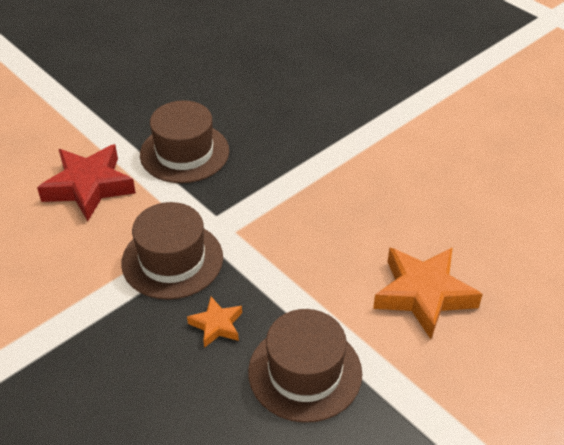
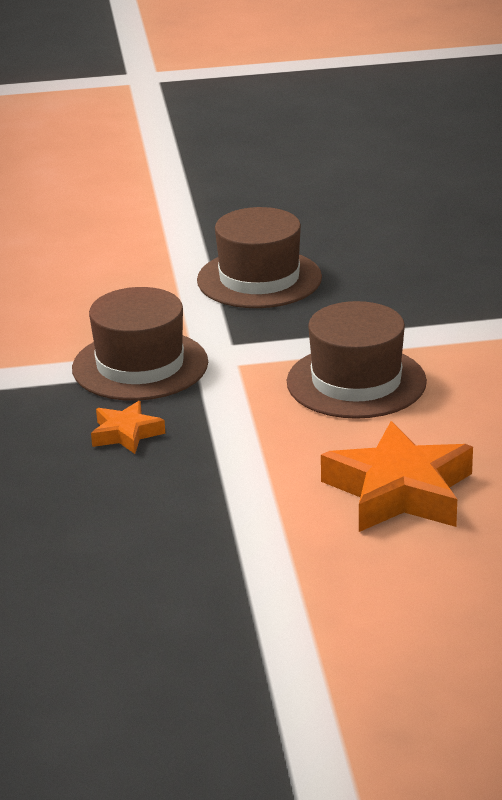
camera: 35 degrees right, 15 degrees down
red star [37,144,136,221] -> none
brown hat [248,309,362,423] -> brown hat moved to [287,301,427,419]

